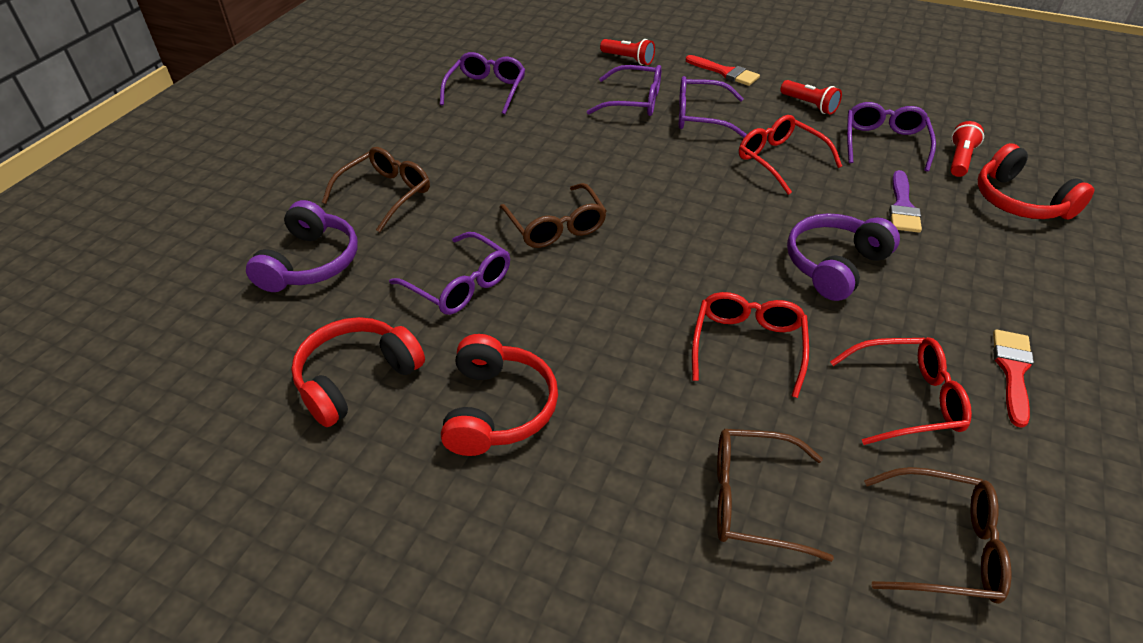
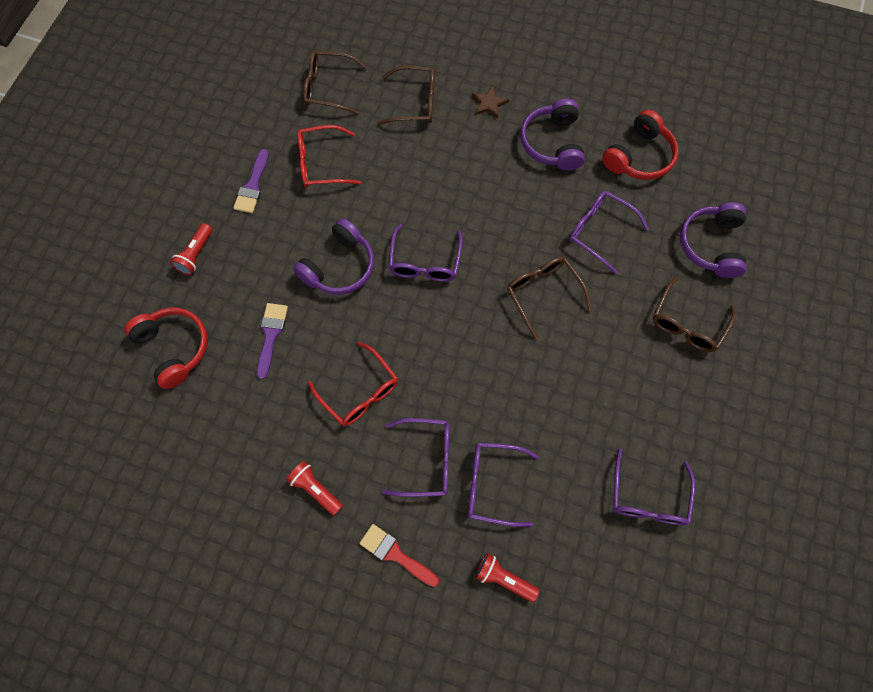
camera: 175 degrees right, 25 degrees up
red headphones [441,334,558,456] -> purple headphones [520,99,585,171]
red glasses [692,292,809,398] -> none
purple glasses [847,102,936,172] -> purple glasses moved to [388,224,463,282]
red flashlight [950,121,984,177] -> red flashlight moved to [170,223,212,275]
red brush [993,329,1034,428] -> purple brush [233,149,269,213]
none -> brown star [472,86,509,119]

